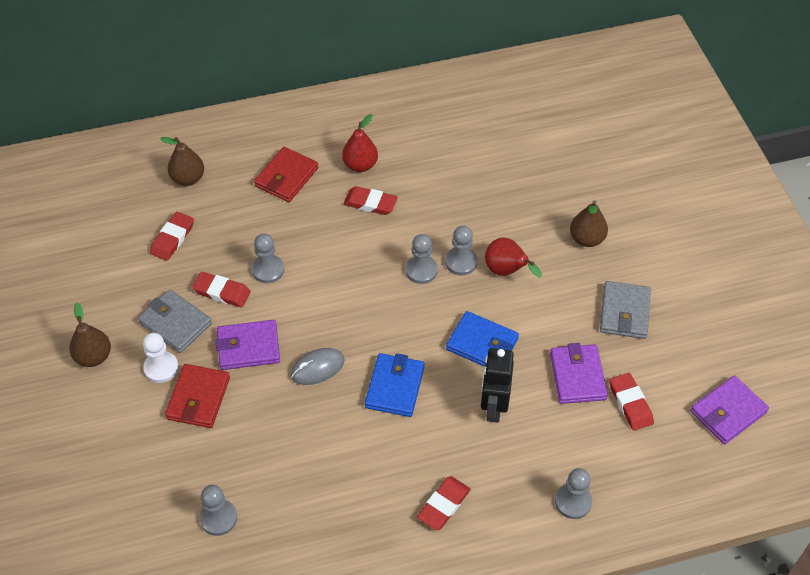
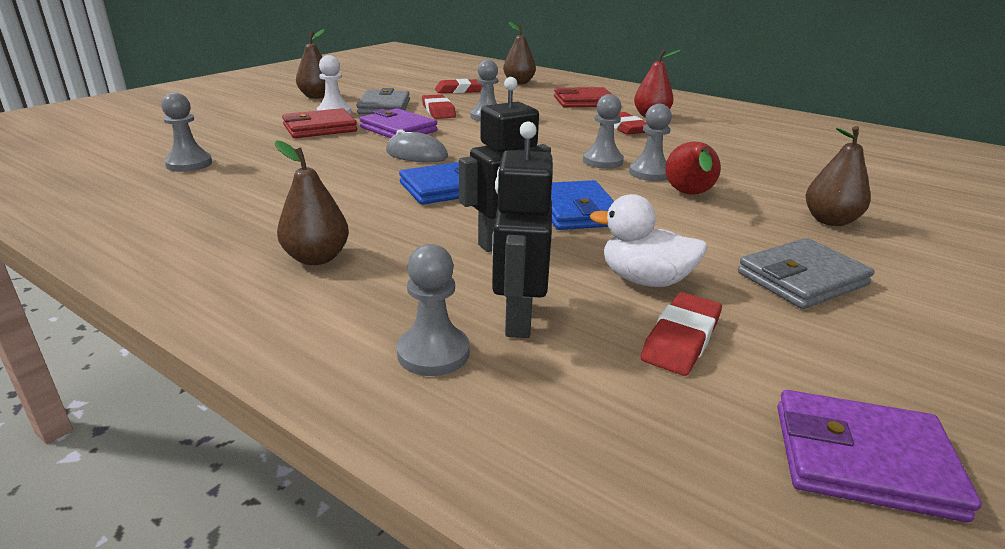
camera: 50 degrees right, 25 degrees down
red eraser [417,476,471,530] -> brown pear [275,140,349,265]
purple wallet [550,343,608,404] -> white duck [590,194,708,287]
none -> black robot [492,121,553,338]

